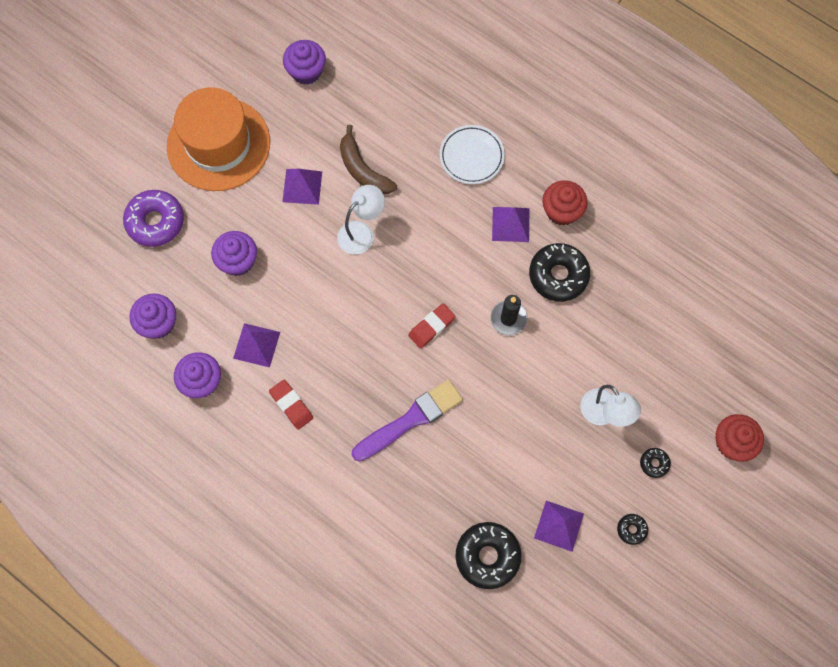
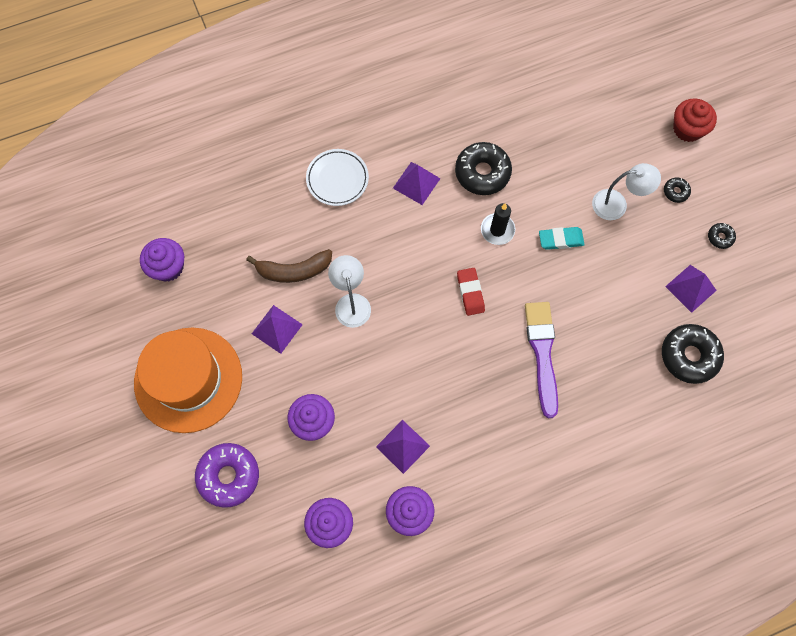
camera: 60 degrees left, 0 degrees up
red eraser [269,380,313,430] -> none
red cupcake [542,180,588,226] -> none
none -> turquoise eraser [539,227,585,250]

